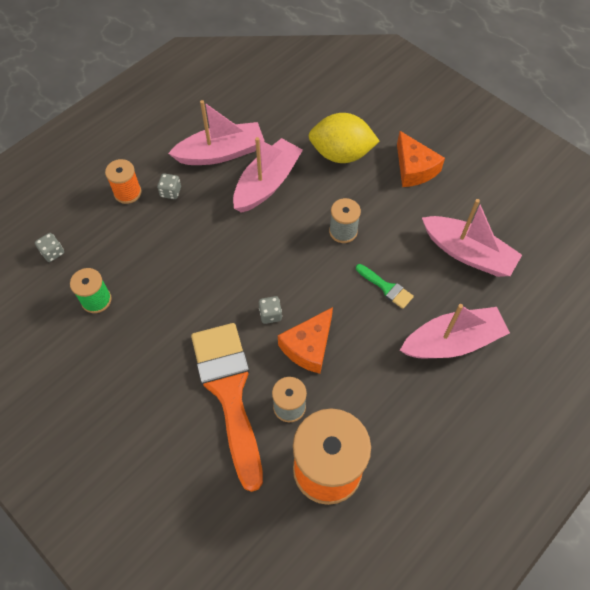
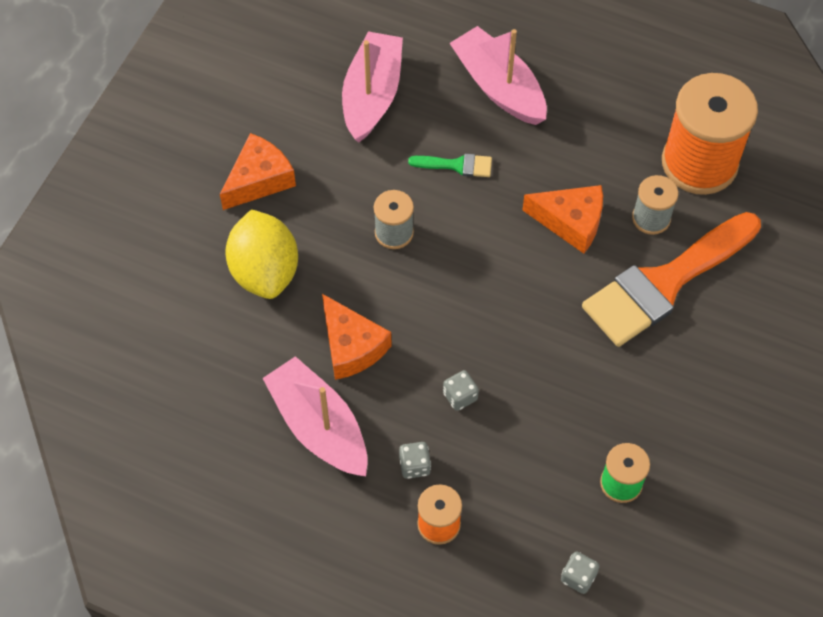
camera: 110 degrees left, 0 degrees up
pink boat [233,137,303,213] -> orange cheese [322,294,392,380]
grey dice [259,296,282,324] -> grey dice moved to [443,370,479,411]
green brush [356,264,414,309] -> green brush turned 75 degrees clockwise [408,153,492,177]

